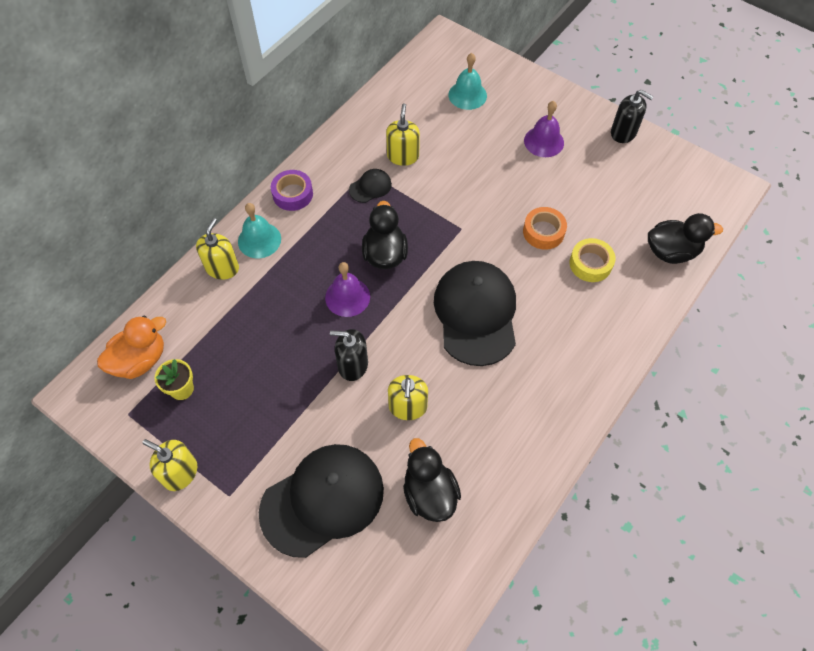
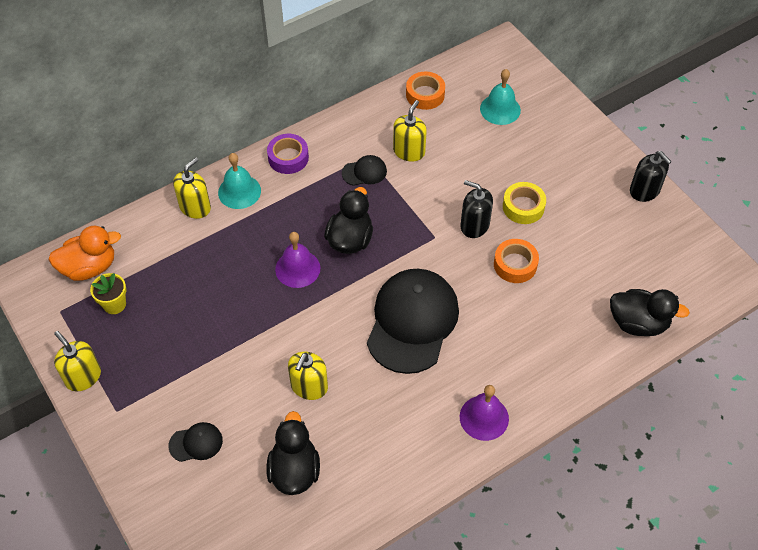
camera: 20 degrees right, 5 degrees down
black cap [259,444,384,558] -> black cap [169,422,223,462], size x0.43
black soap dispenser [330,329,368,381] -> black soap dispenser moved to [461,180,493,238]
purple bell [524,101,564,157] -> purple bell moved to [460,385,509,441]
yellow tape [569,238,616,282] -> yellow tape moved to [503,182,546,224]
none -> orange tape [406,71,445,110]

